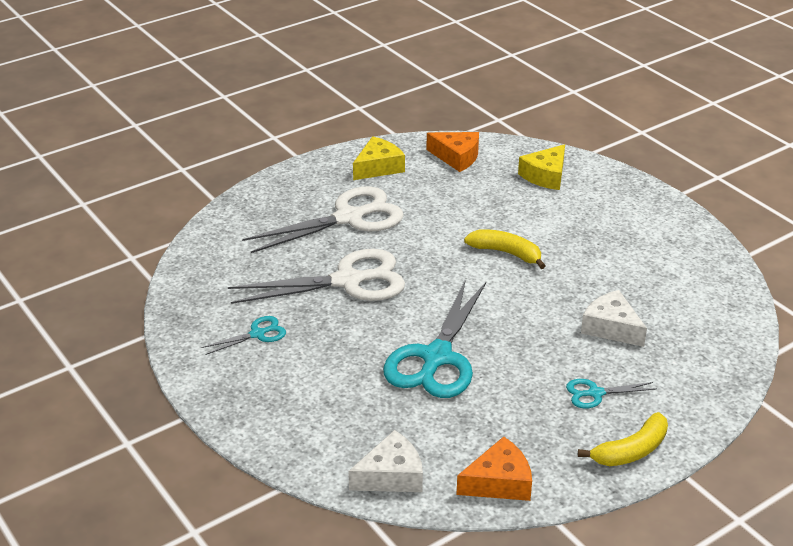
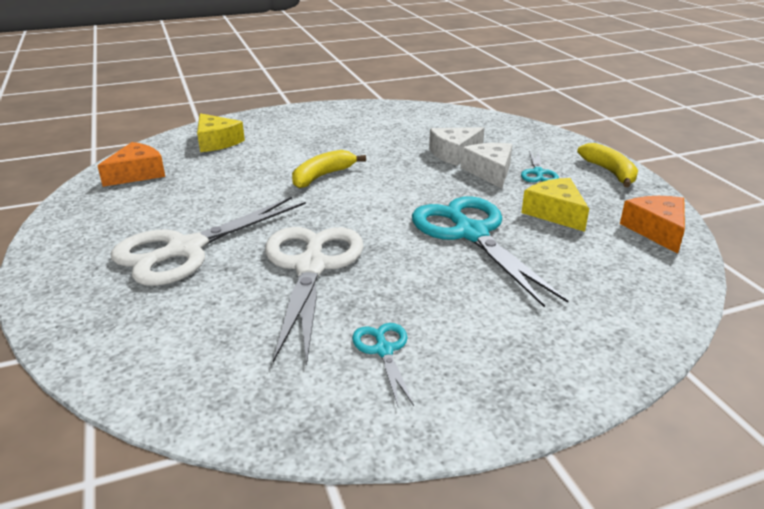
camera: 75 degrees left, 5 degrees down
white scissors [242,186,404,253] -> white scissors turned 120 degrees counterclockwise [111,197,306,286]
white cheese [348,430,423,492] -> white cheese moved to [460,143,512,188]
yellow cheese [353,136,405,180] -> yellow cheese moved to [521,178,589,232]
turquoise scissors [383,279,486,398] -> turquoise scissors turned 150 degrees counterclockwise [412,196,568,308]

